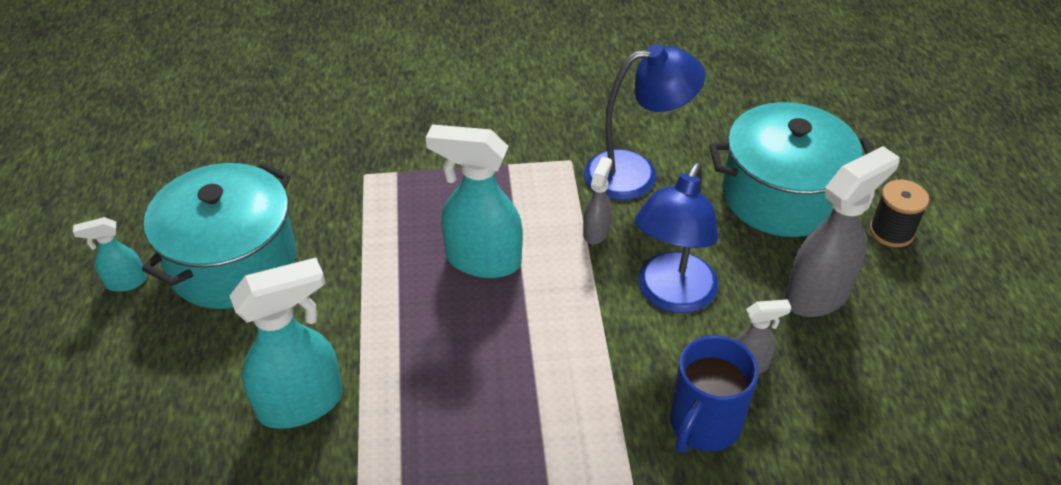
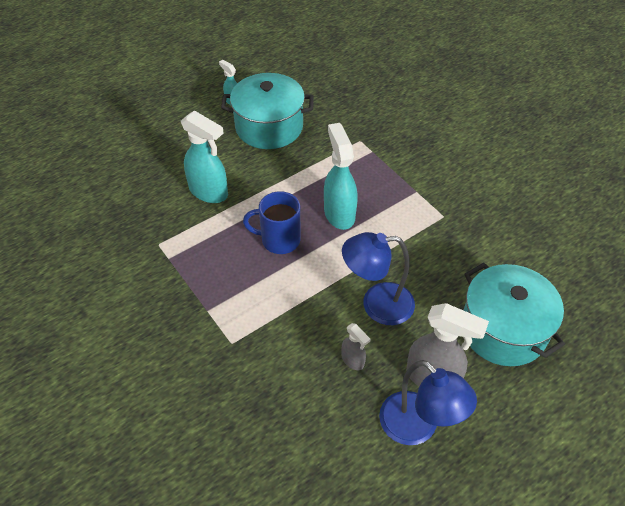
camera: 60 degrees right, 5 degrees up
grey spray bottle [583,157,612,244] -> none
blue lamp [584,44,705,200] -> blue lamp moved to [379,360,477,445]
blue mug [670,335,759,453] -> blue mug moved to [243,191,301,254]
black spool [869,179,929,247] -> none

